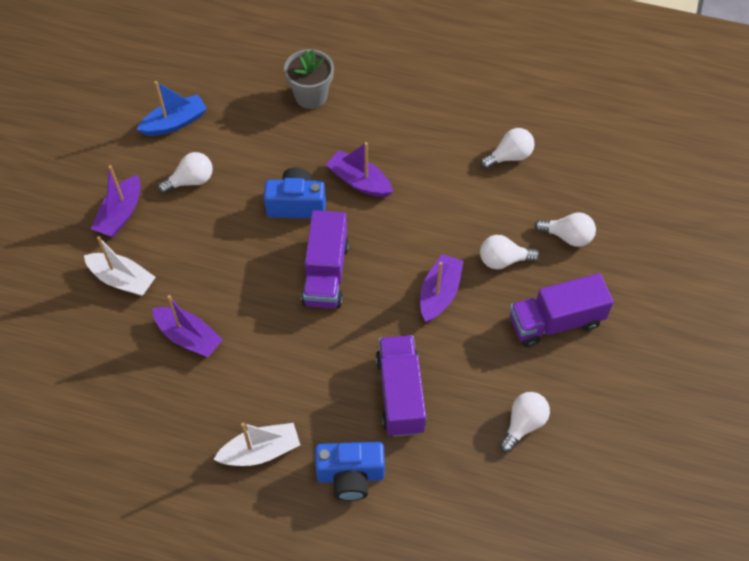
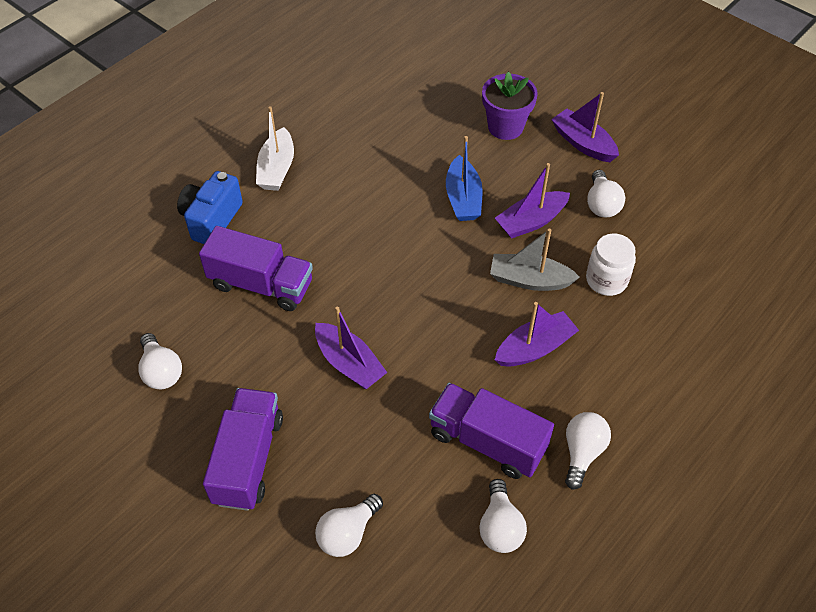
camera: 115 degrees right, 5 degrees down
white boat [84,236,156,296] -> purple flower pot [482,72,538,140]
blue boat [137,81,207,136] -> blue boat moved to [446,136,483,221]
purple boat [152,295,223,357] -> purple boat moved to [495,163,570,239]
blue camera [264,167,326,218] -> grey boat [490,229,580,291]
grey flower pot [284,49,334,109] -> none
purple truck [301,210,349,308] -> purple truck moved to [429,383,554,479]
white light bulb [480,235,540,269] -> white light bulb moved to [565,412,611,490]
none -> white jar [586,233,636,296]

